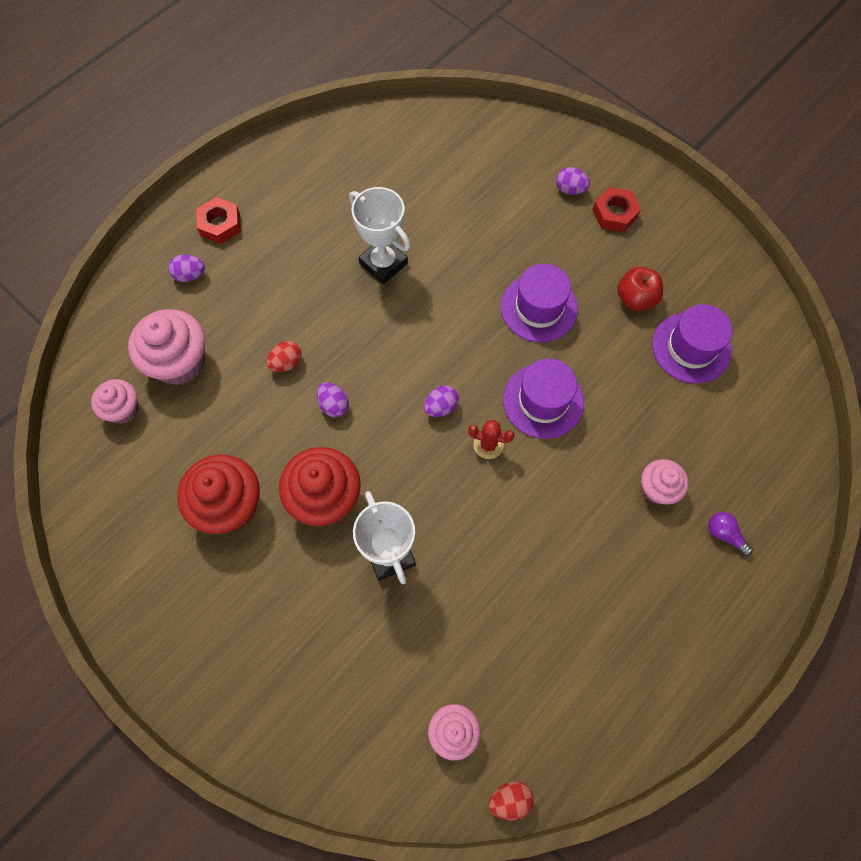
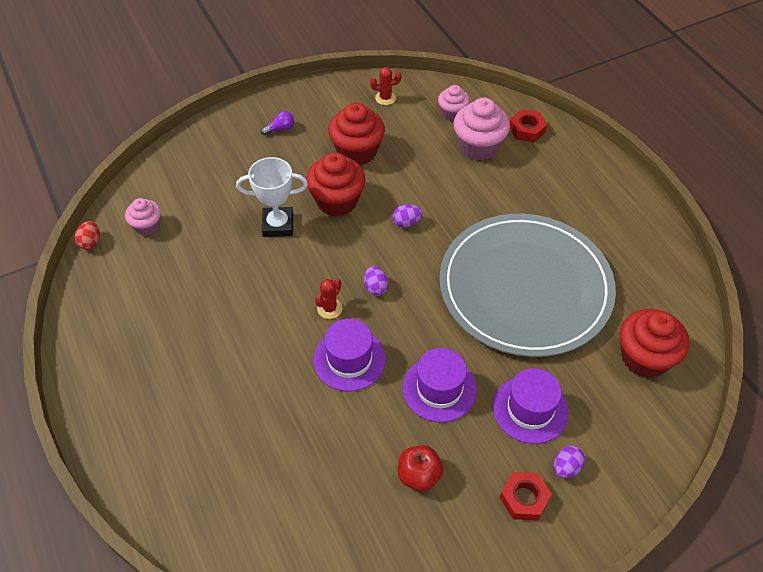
camera: 110 degrees right, 15 degrees down
purple egg [168,255,205,282] -> none
red nut [196,197,241,244] -> red nut moved to [510,109,547,142]
red egg [266,341,302,372] -> none
white trophy [349,187,411,284] -> grey plate [439,214,616,357]
pink cupcake [641,459,689,505] -> none
purple hat [652,304,733,384] -> purple hat moved to [493,368,569,444]
purple light bulb [708,512,753,556] -> purple light bulb moved to [261,111,294,135]
none -> red cactus [370,67,401,105]
none -> red cupcake [620,309,689,378]

